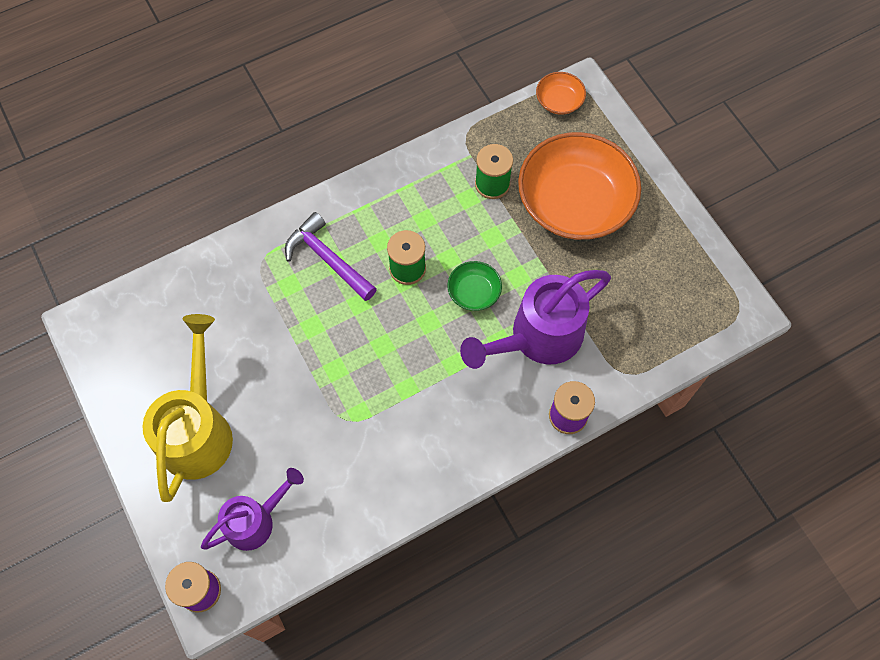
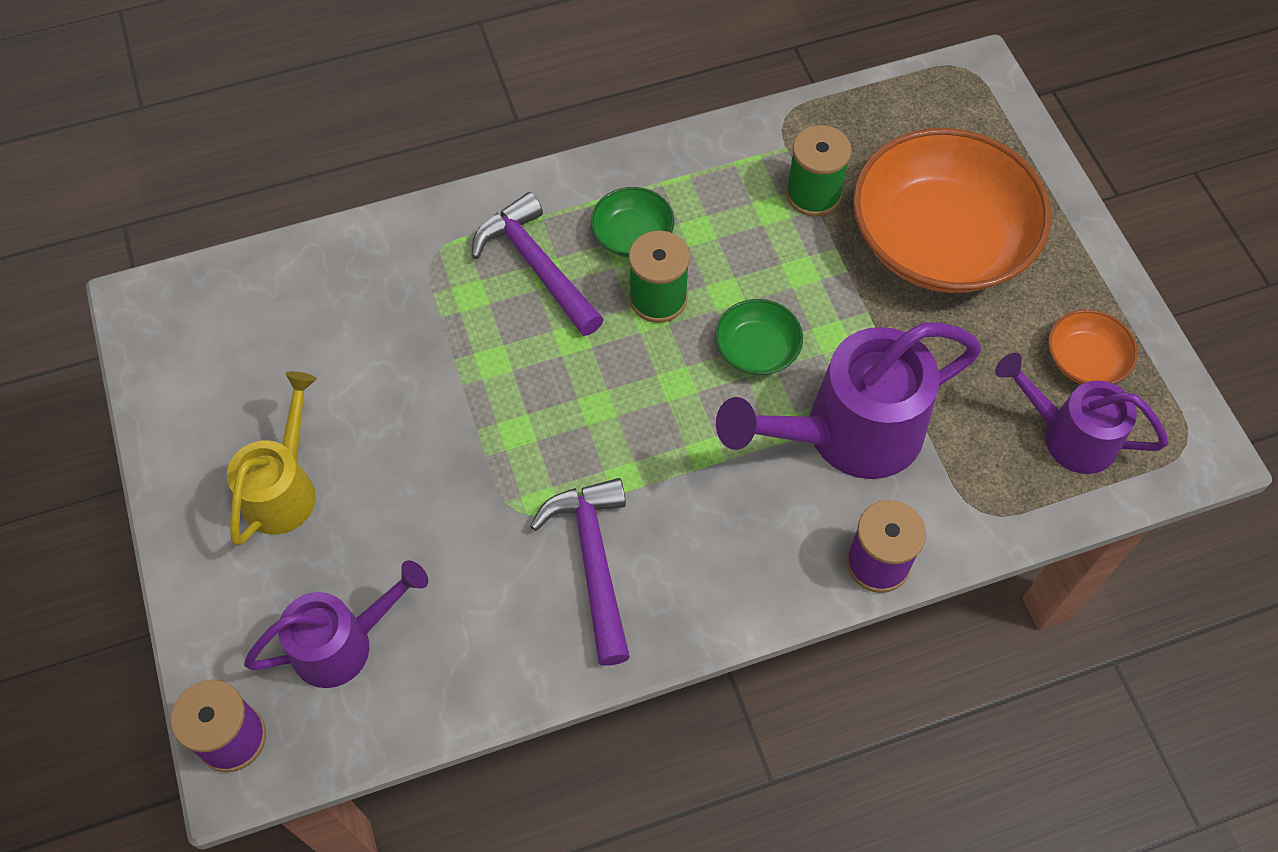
camera: 10 degrees right, 5 degrees down
yellow watering can [142,314,233,502] -> yellow watering can [227,371,317,546], size x0.62
orange bowl [536,72,586,115] -> orange bowl moved to [1048,310,1138,384]
none -> purple hammer [530,478,630,666]
none -> green bowl [591,187,674,258]
none -> purple watering can [995,353,1168,474]

